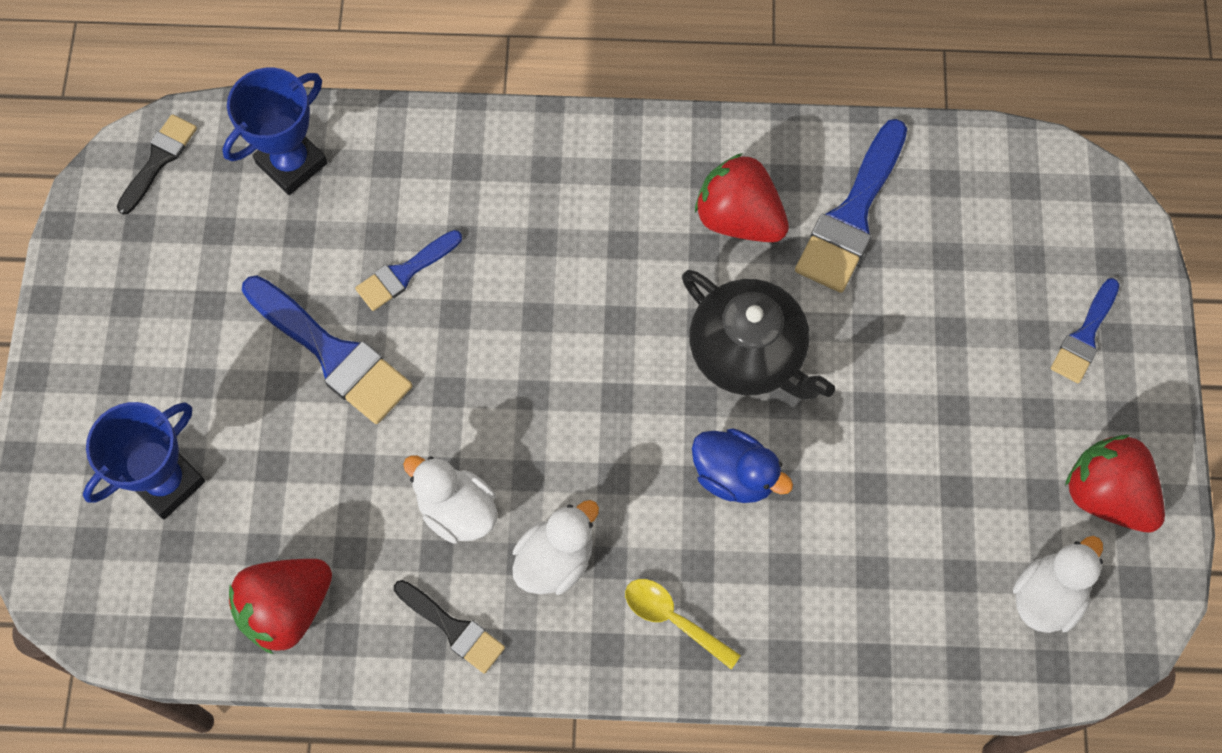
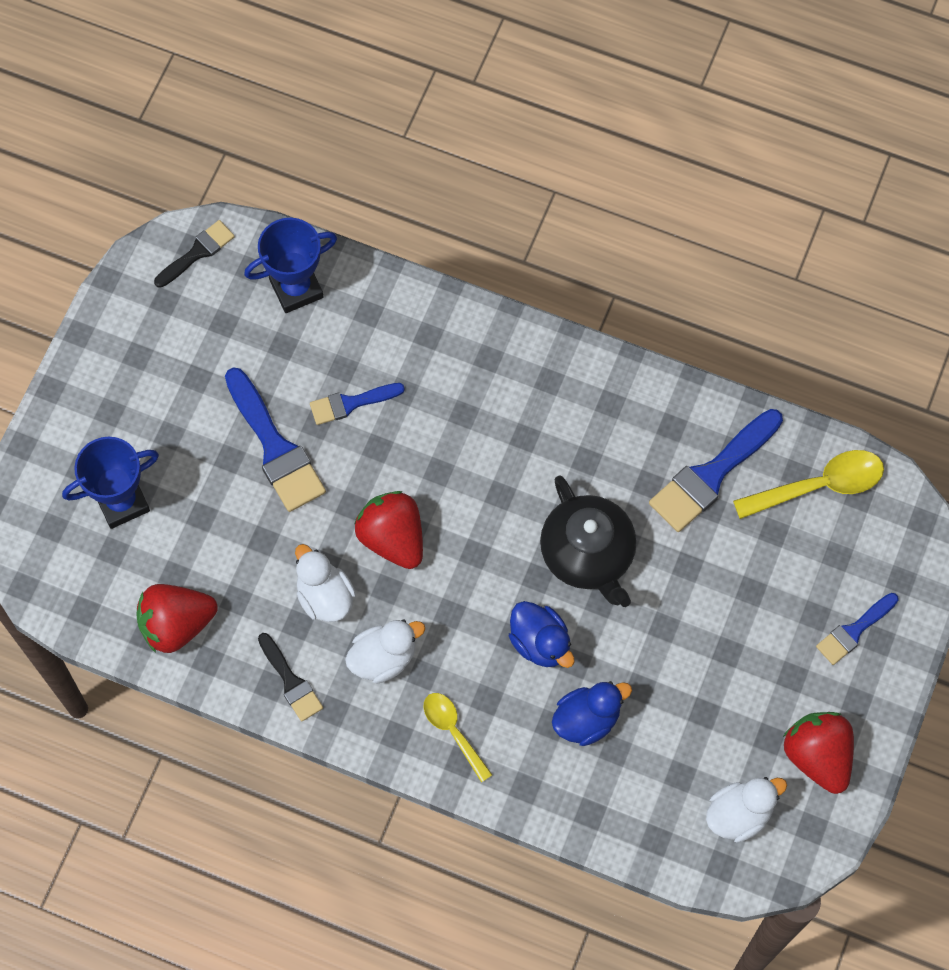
camera: 20 degrees right, 0 degrees up
red strawberry [695,153,789,242] -> red strawberry moved to [354,491,423,569]
none -> blue duck [552,681,632,746]
none -> yellow spoon [733,450,884,519]

